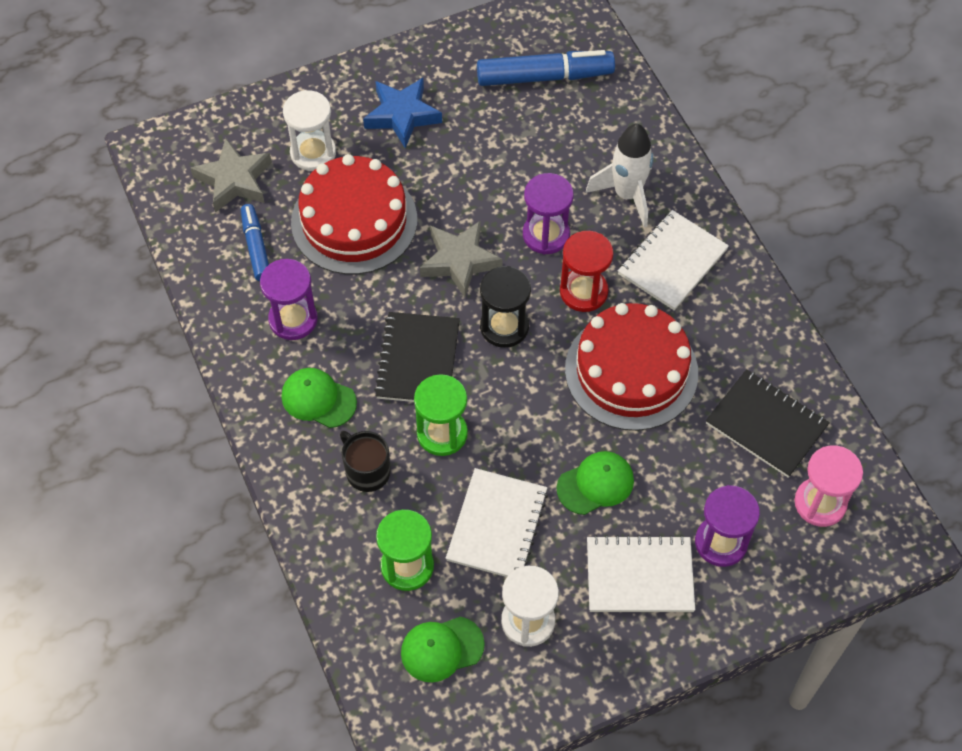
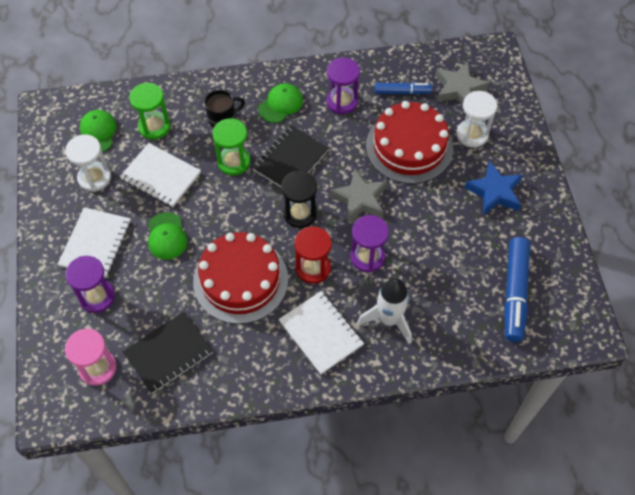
camera: 105 degrees right, 0 degrees up
black notebook [374,312,460,402] -> black notebook turned 75 degrees counterclockwise [252,125,329,187]

